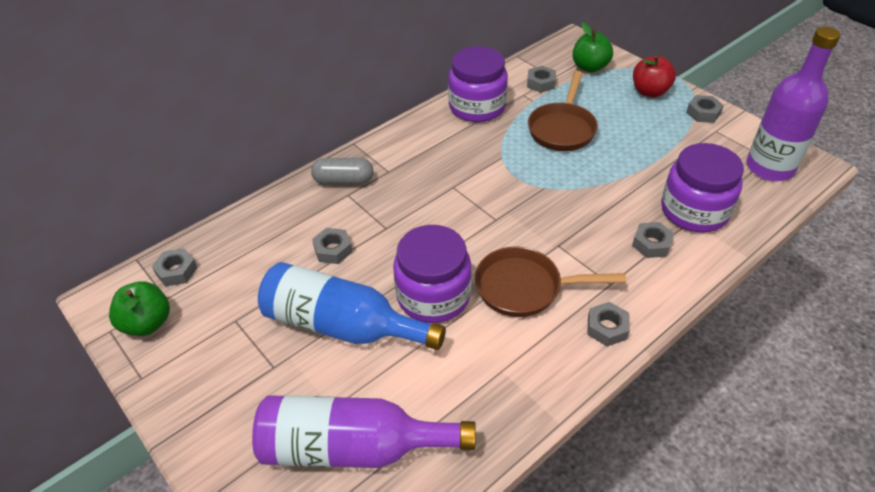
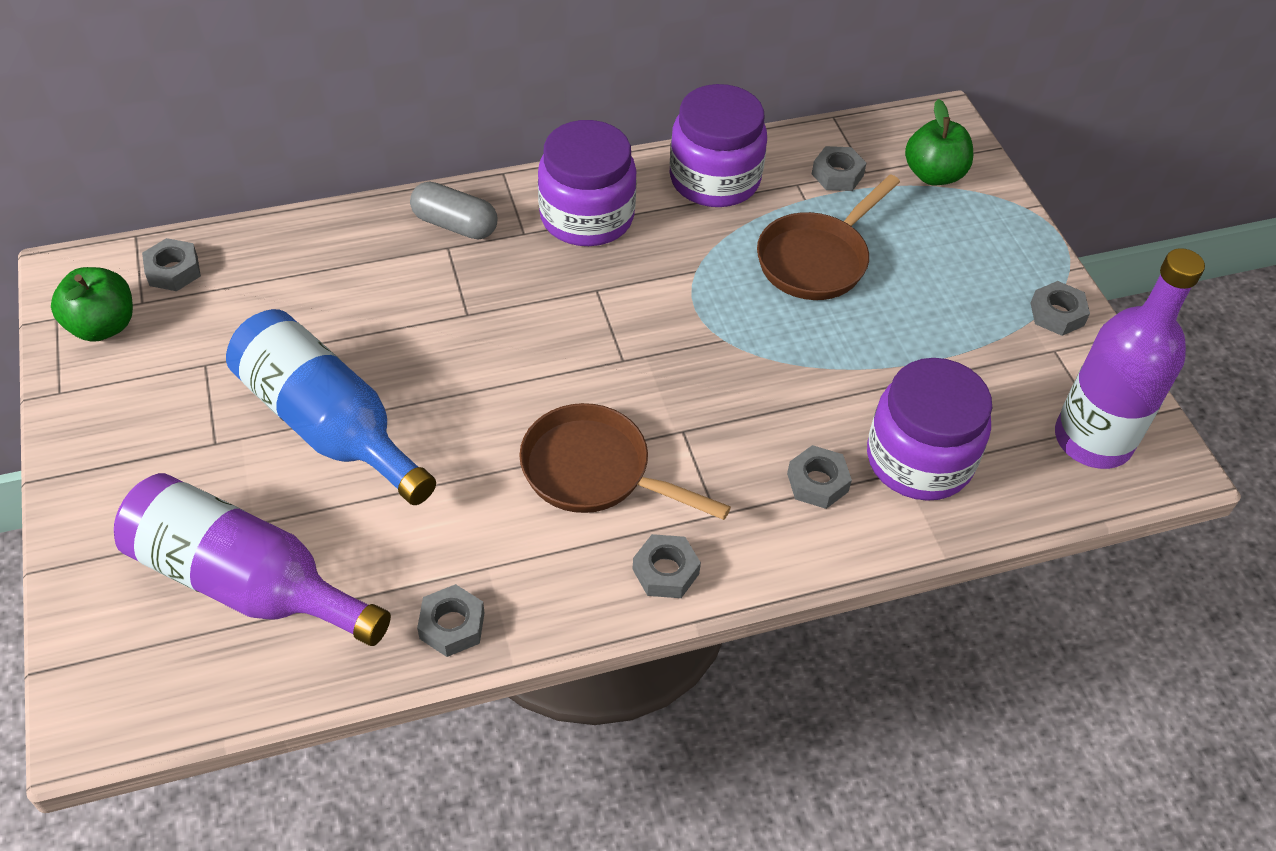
camera: 20 degrees right, 5 degrees up
grey nut [312,228,353,264] -> grey nut moved to [417,584,485,657]
purple jar [393,225,472,323] -> purple jar moved to [538,120,637,246]
red apple [633,55,676,97] -> none

